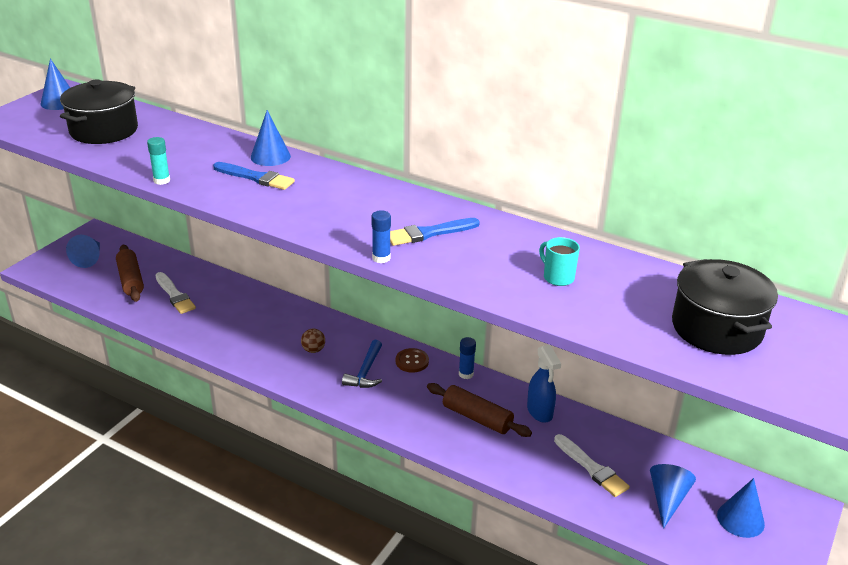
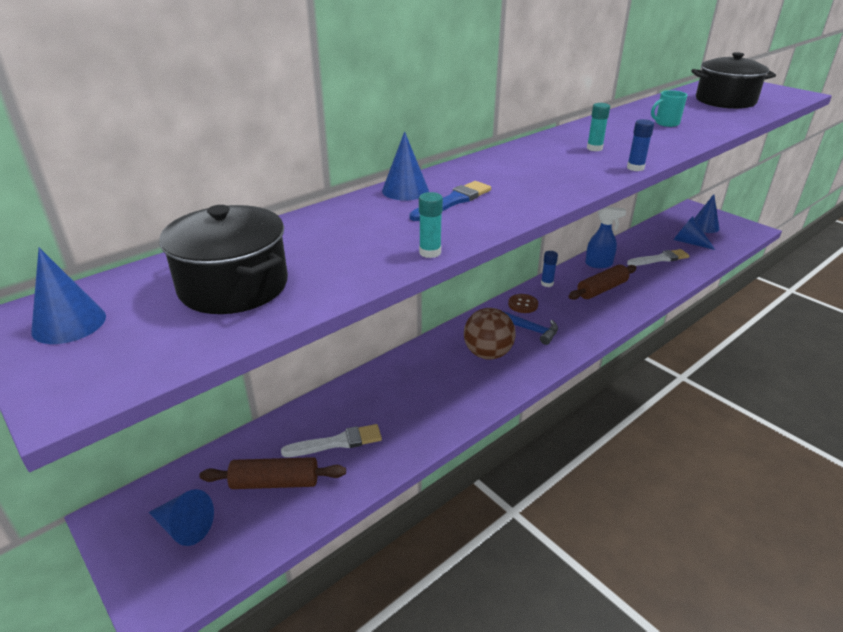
camera: 70 degrees left, 0 degrees up
brown ball [301,329,325,353] -> brown ball [464,308,516,360], size x2.07
blue brush [390,218,480,246] -> turquoise glue stick [587,103,610,151]

